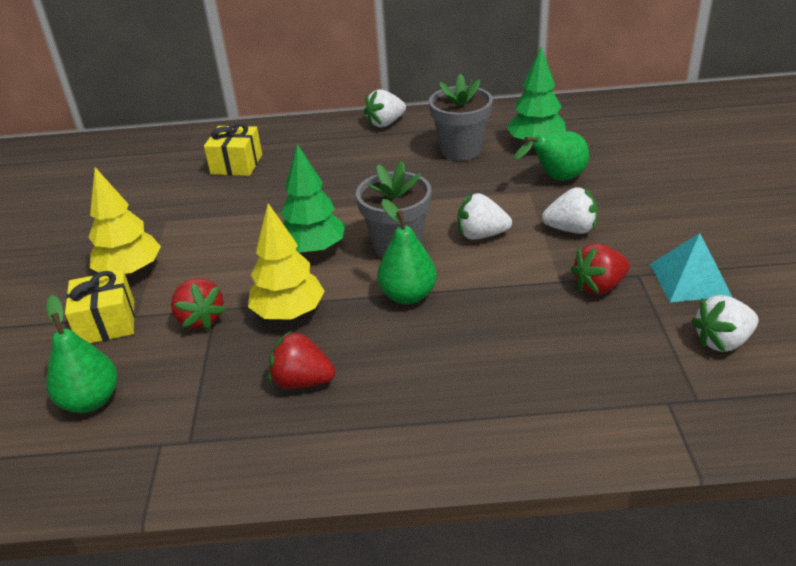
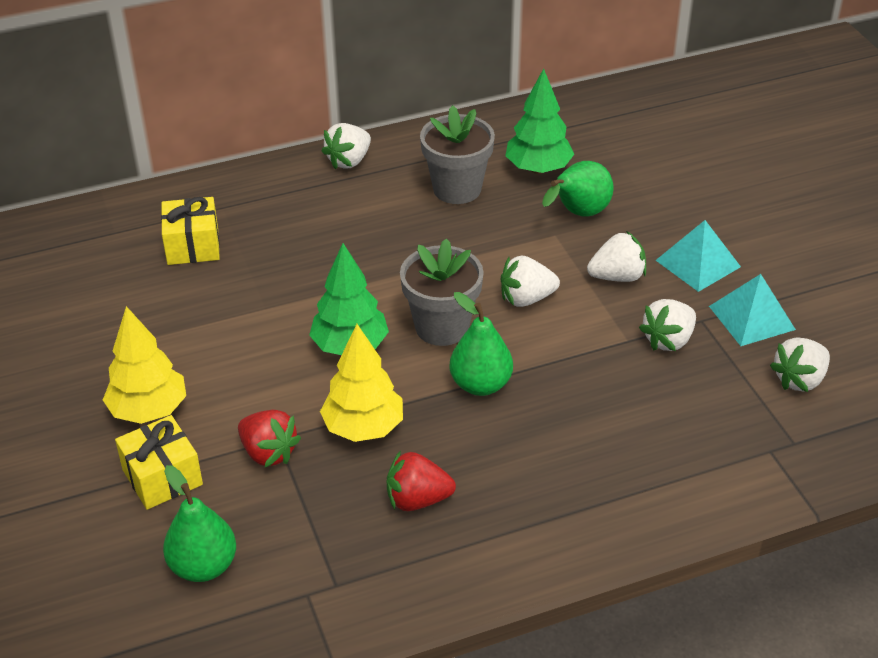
camera: 20 degrees left, 5 degrees up
red strawberry [571,243,630,295] -> white strawberry [639,299,696,351]
none -> turquoise pyramid [656,220,741,292]

